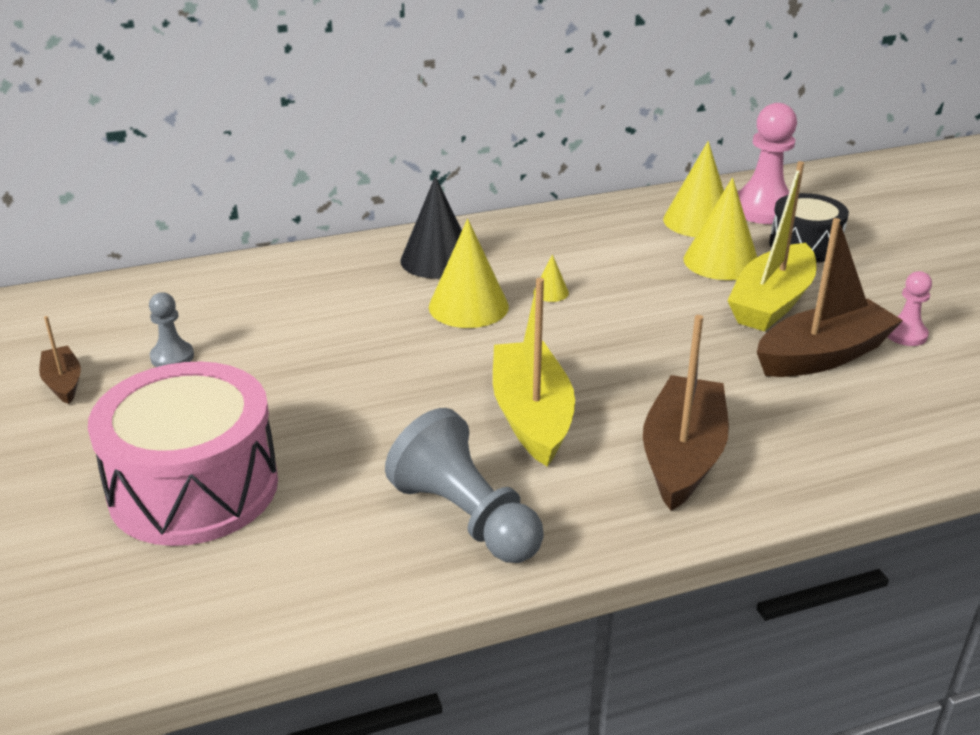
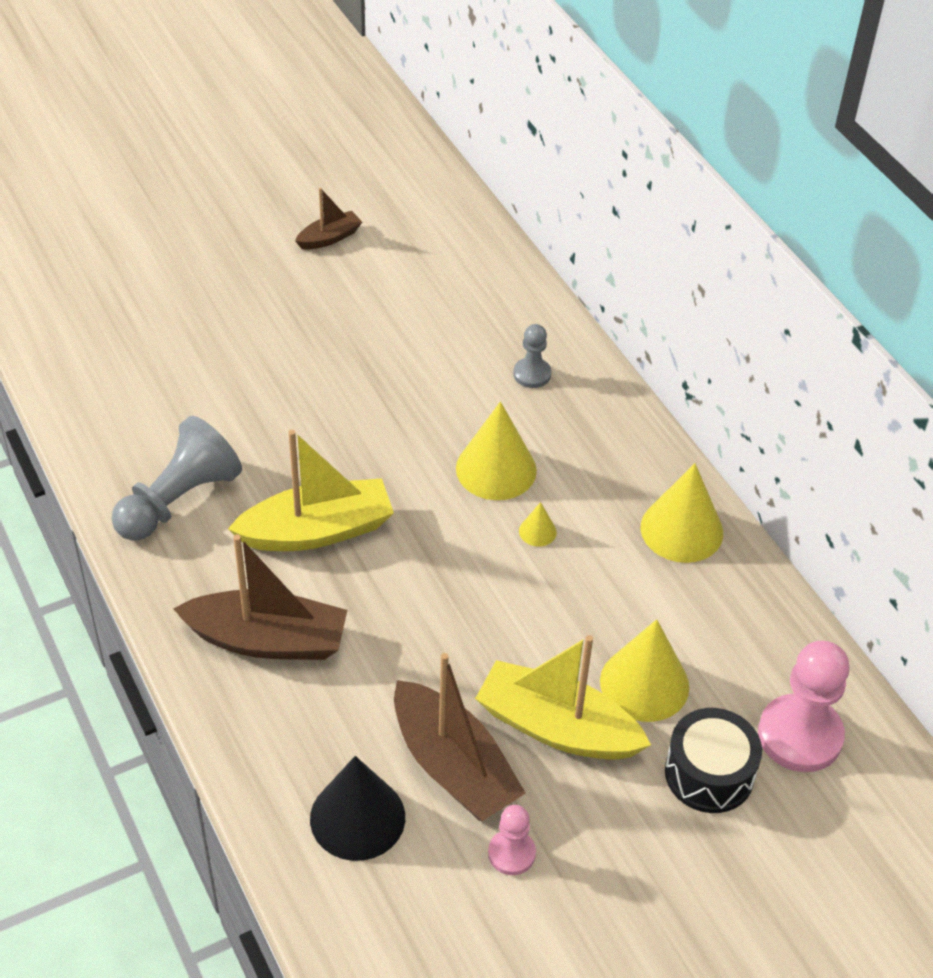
camera: 80 degrees right, 15 degrees up
pink drum [88,362,278,546] -> none
grey pawn [149,292,194,367] -> grey pawn moved to [513,324,551,388]
black cone [400,176,462,279] -> black cone moved to [310,756,405,861]
yellow cone [663,141,724,237] -> yellow cone moved to [640,463,723,563]

